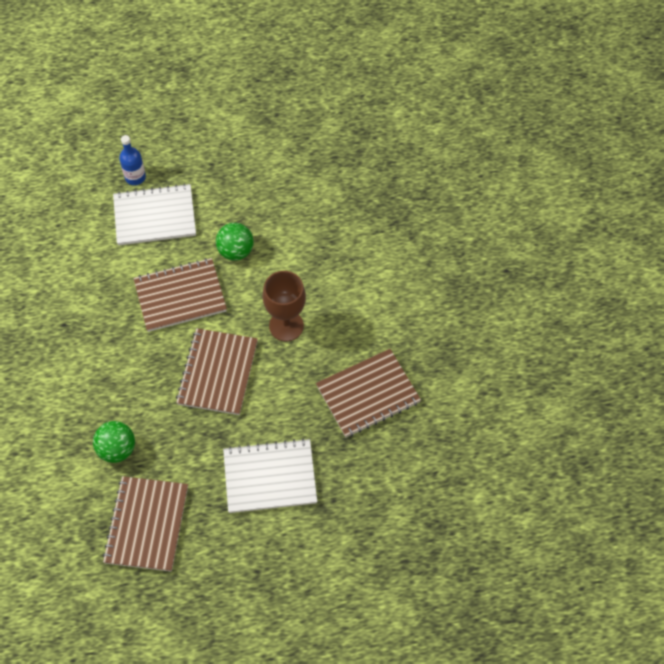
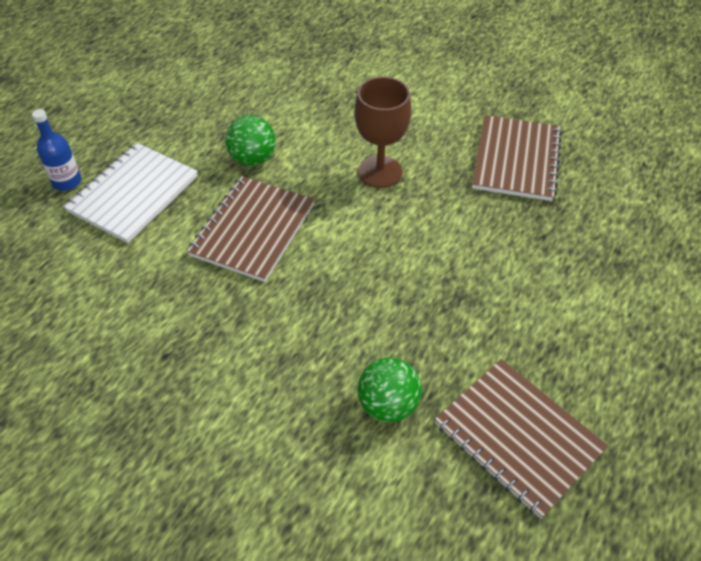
camera: 50 degrees left, 10 degrees down
brown notebook [176,328,258,415] -> none
white notebook [223,438,317,513] -> none

